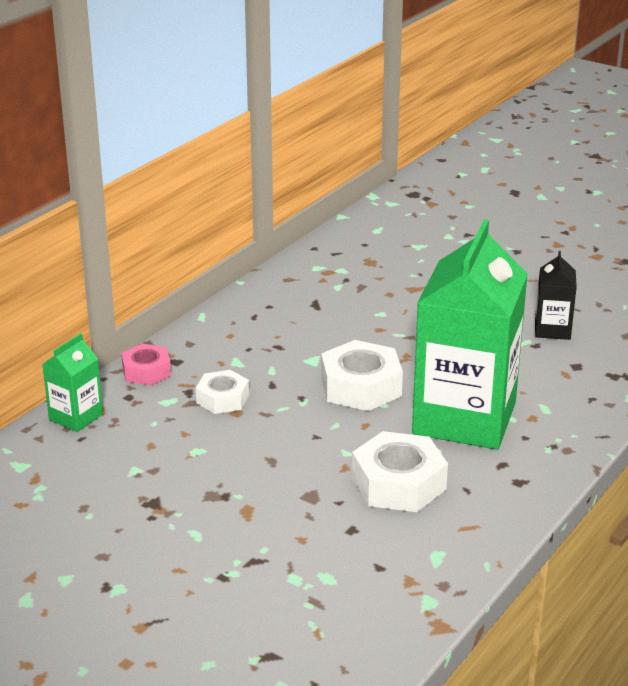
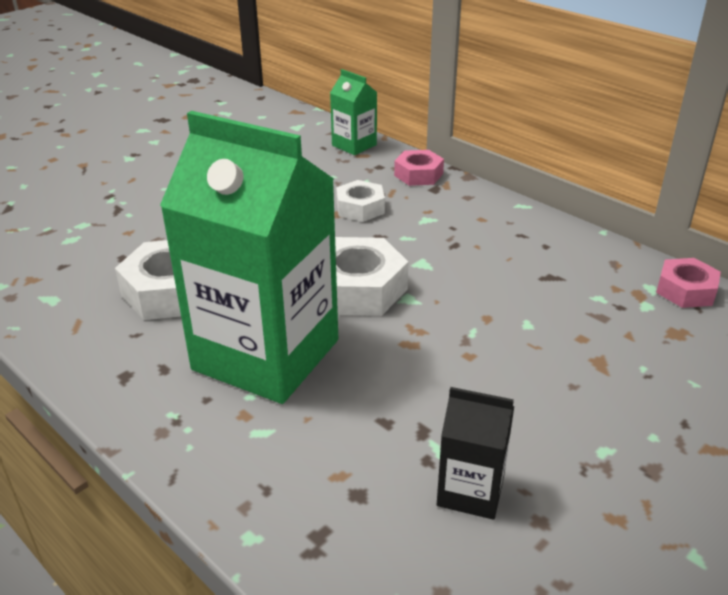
camera: 100 degrees right, 5 degrees up
none -> pink nut [656,258,721,308]

